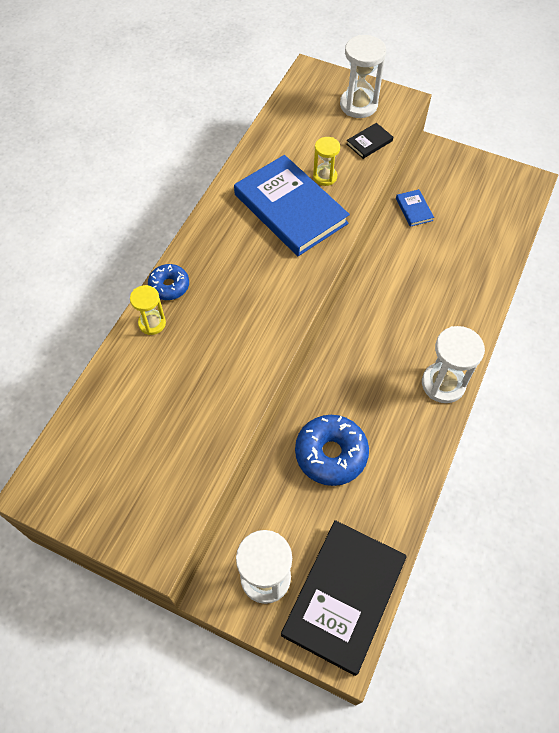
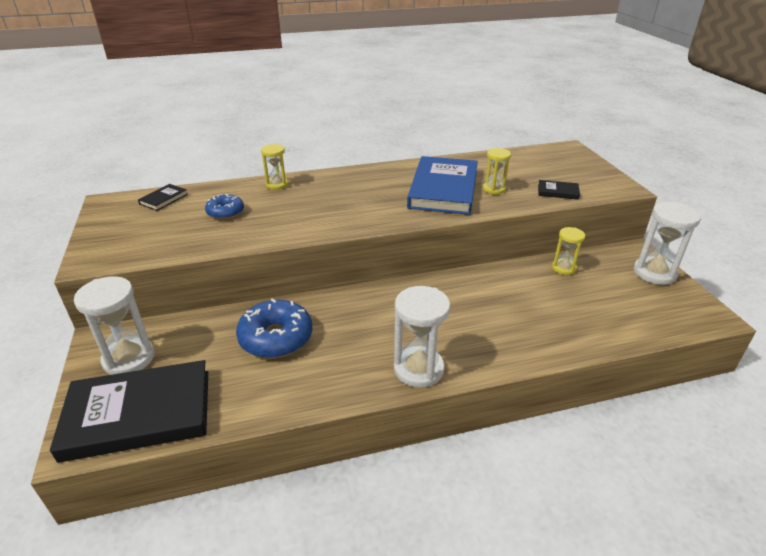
camera: 50 degrees right, 25 degrees down
blue donut [148,264,189,300] -> blue donut moved to [205,194,244,220]
white hourglass [340,35,386,118] -> white hourglass moved to [634,202,701,285]
blue book [396,189,434,227] -> yellow hourglass [552,227,585,275]
none -> black book [138,184,188,211]

